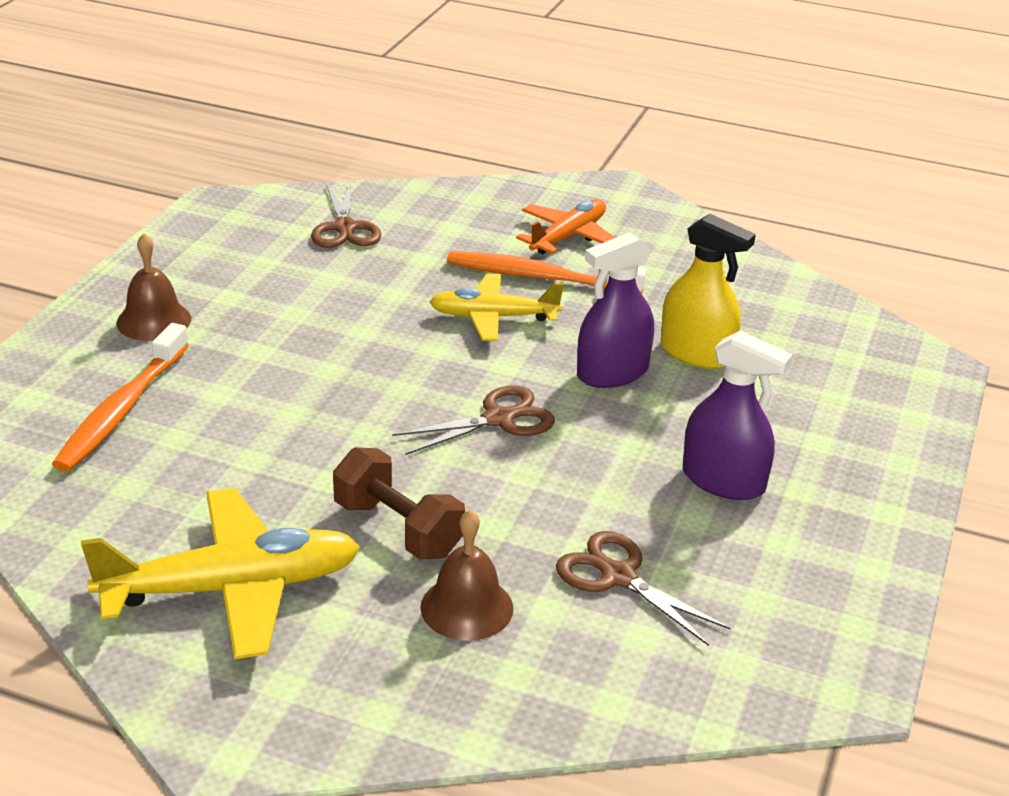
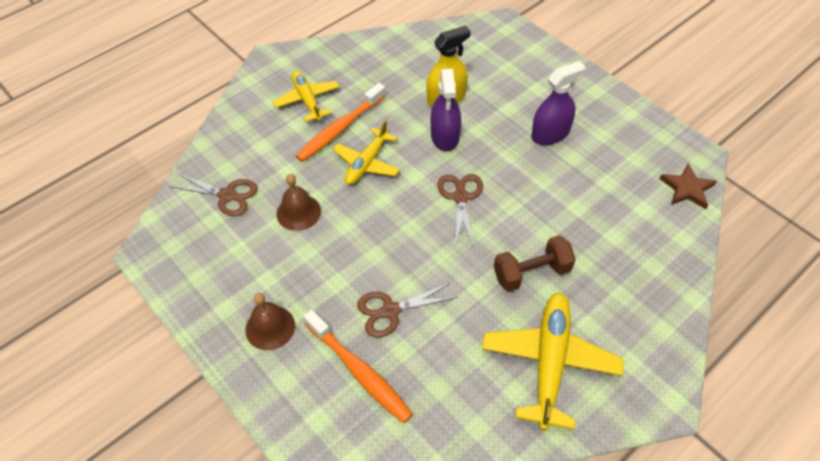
camera: 60 degrees left, 20 degrees up
brown bell [420,510,513,641] -> brown bell moved to [277,174,321,231]
orange plane [516,199,616,254] -> yellow plane [273,71,339,122]
brown scissors [556,531,730,646] -> brown scissors moved to [357,283,458,337]
none -> brown star [660,163,717,209]

